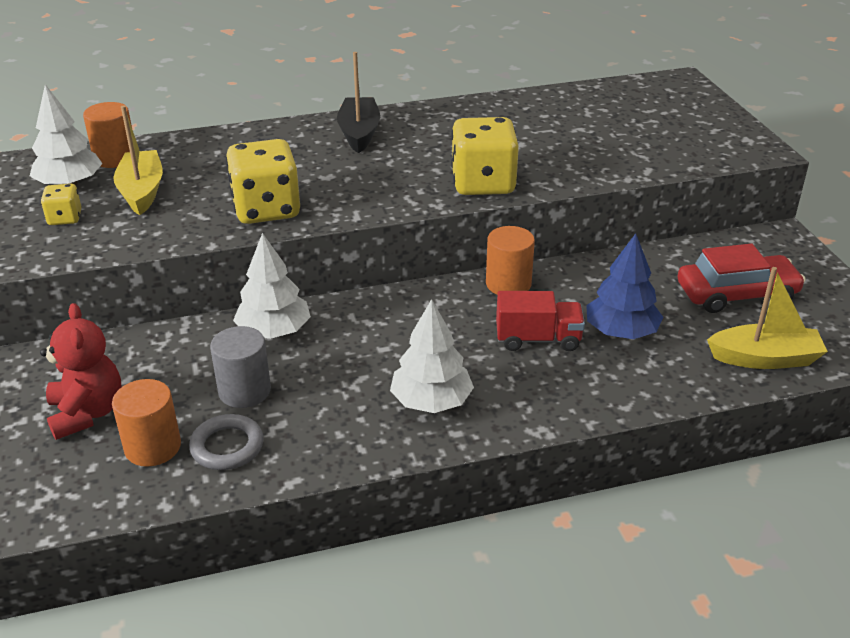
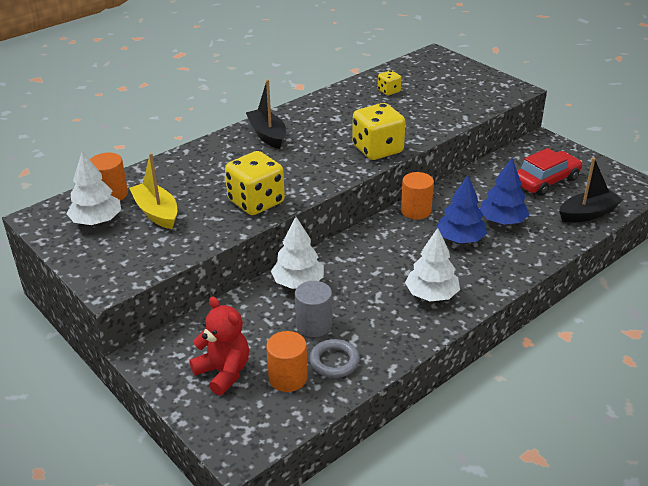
camera: 25 degrees left, 0 degrees up
yellow dice [41,184,81,225] -> yellow dice moved to [378,70,401,95]
red truck [496,291,585,351] -> blue tree [436,175,487,243]
yellow boat [707,267,828,369] -> black boat [559,158,623,223]

